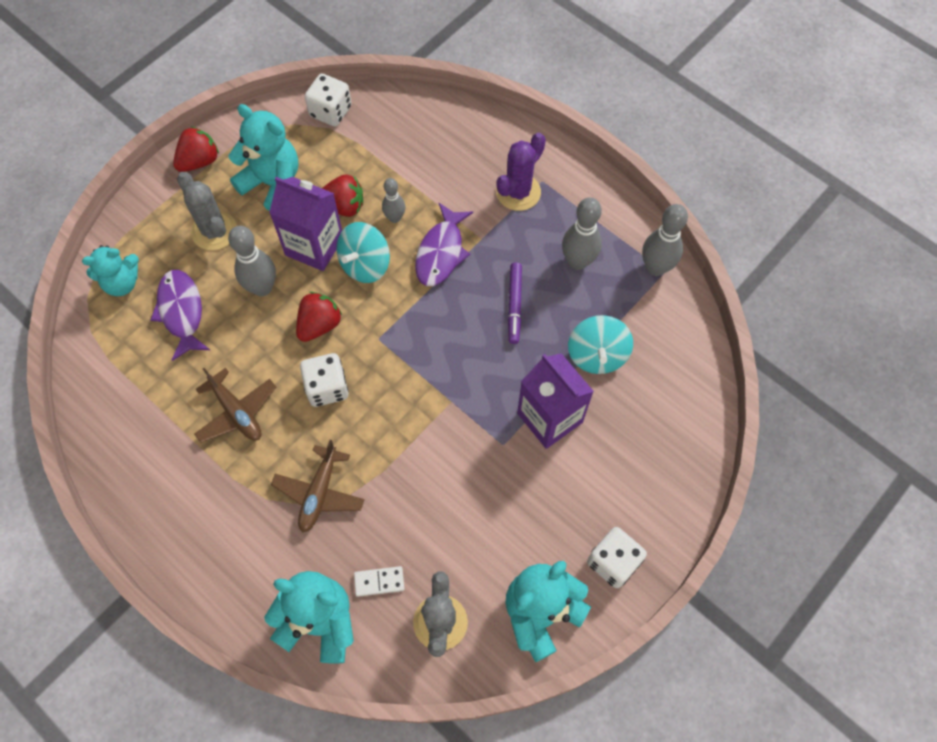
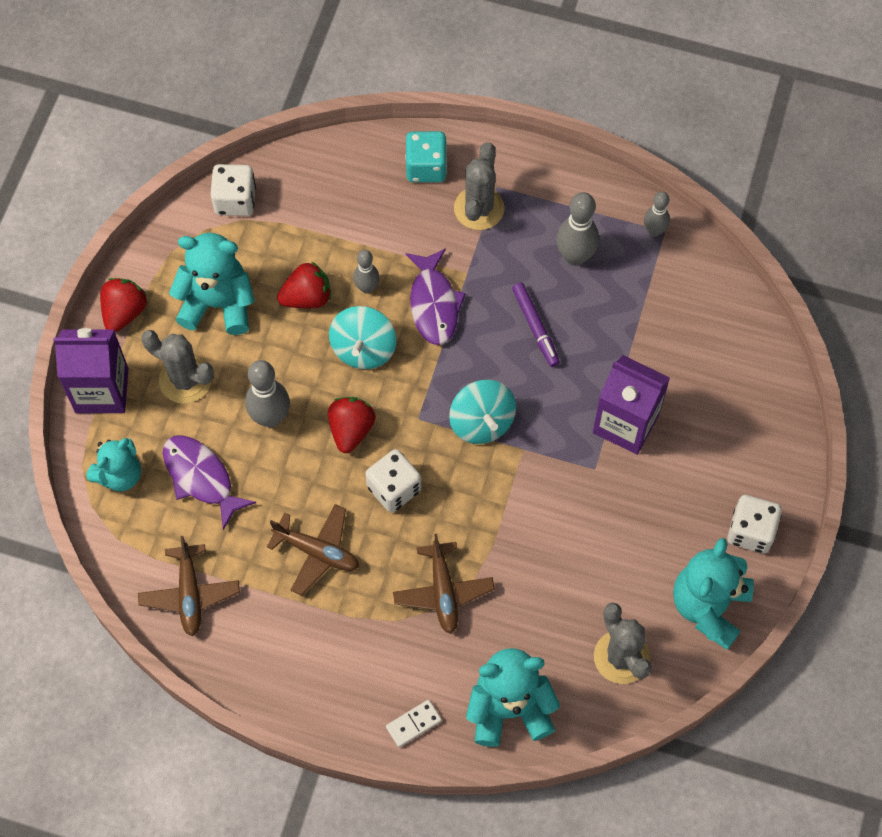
camera: 25 degrees left, 0 degrees up
purple carton [269,177,342,271] -> purple carton moved to [53,328,129,413]
white domino [354,566,404,597] -> white domino moved to [386,700,442,747]
purple cactus [496,133,546,211] -> grey cactus [454,142,505,230]
turquoise spinning top [568,315,633,374] -> turquoise spinning top moved to [449,380,516,444]
grey bowling pin [642,204,688,276] -> grey bowling pin [644,192,670,237], size x0.62
none -> brown plane [138,536,240,636]
none -> turquoise dice [405,131,447,182]

